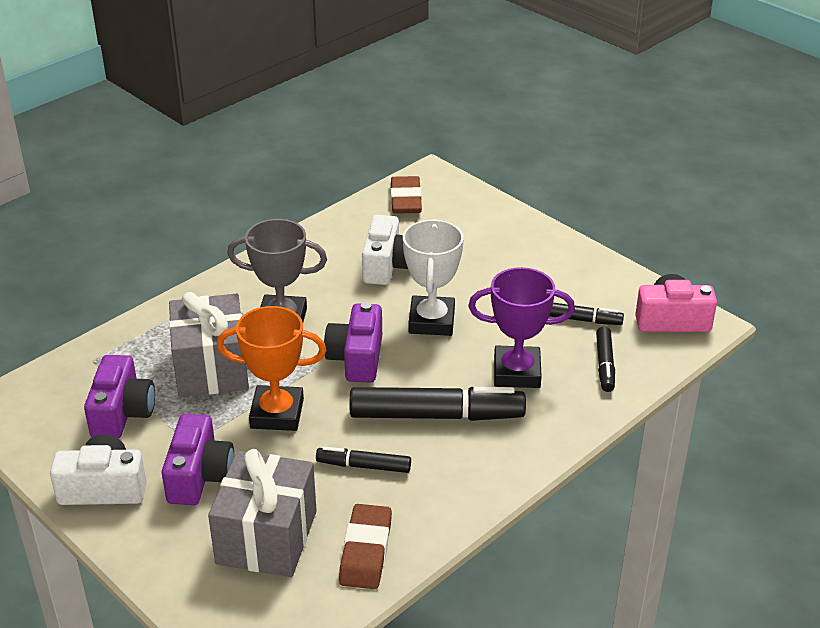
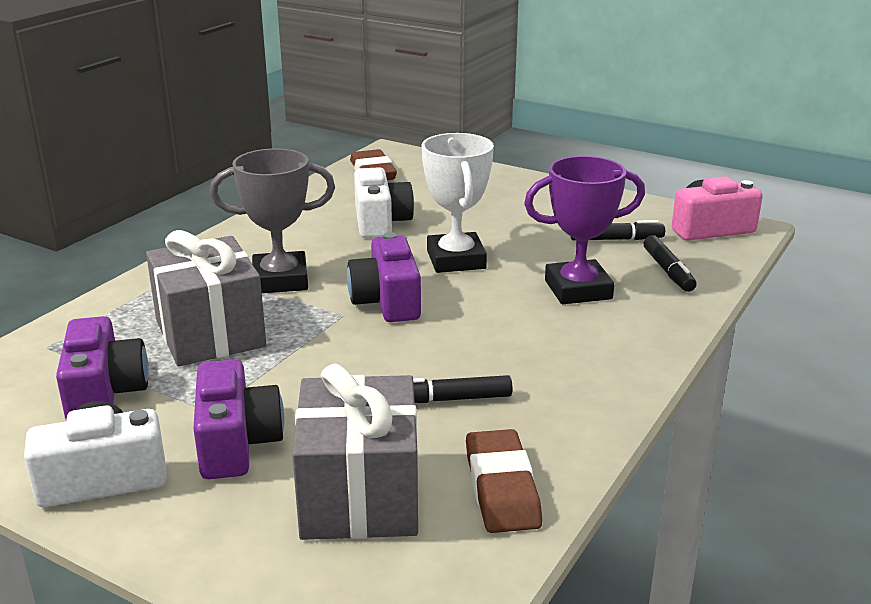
camera: 15 degrees left, 10 degrees down
orange trophy [217,306,326,431] -> none
black marker [350,387,526,421] -> none

